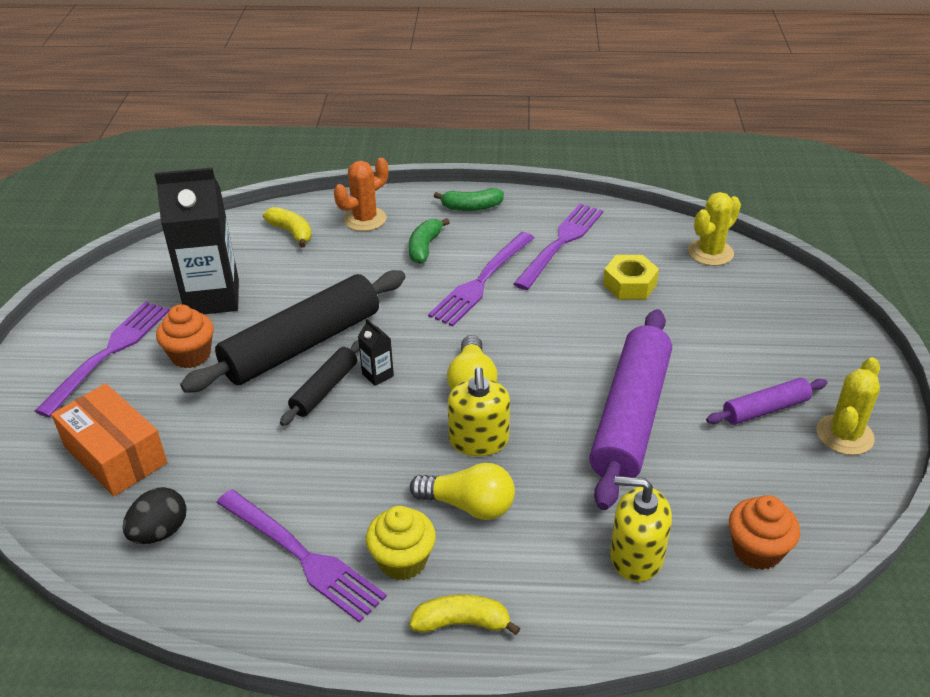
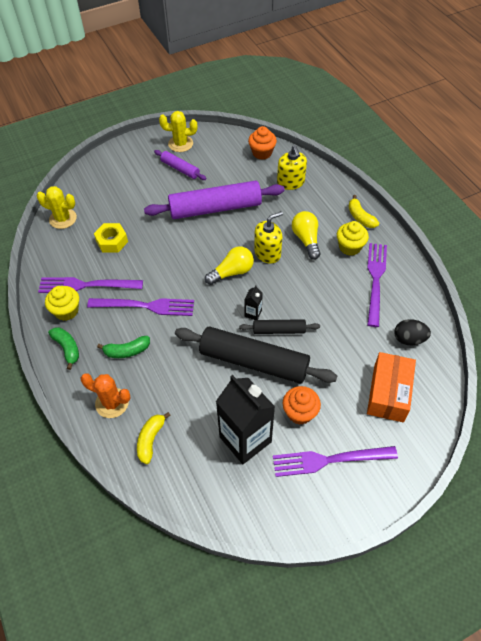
camera: 120 degrees left, 15 degrees up
none -> yellow cupcake [45,286,79,321]

